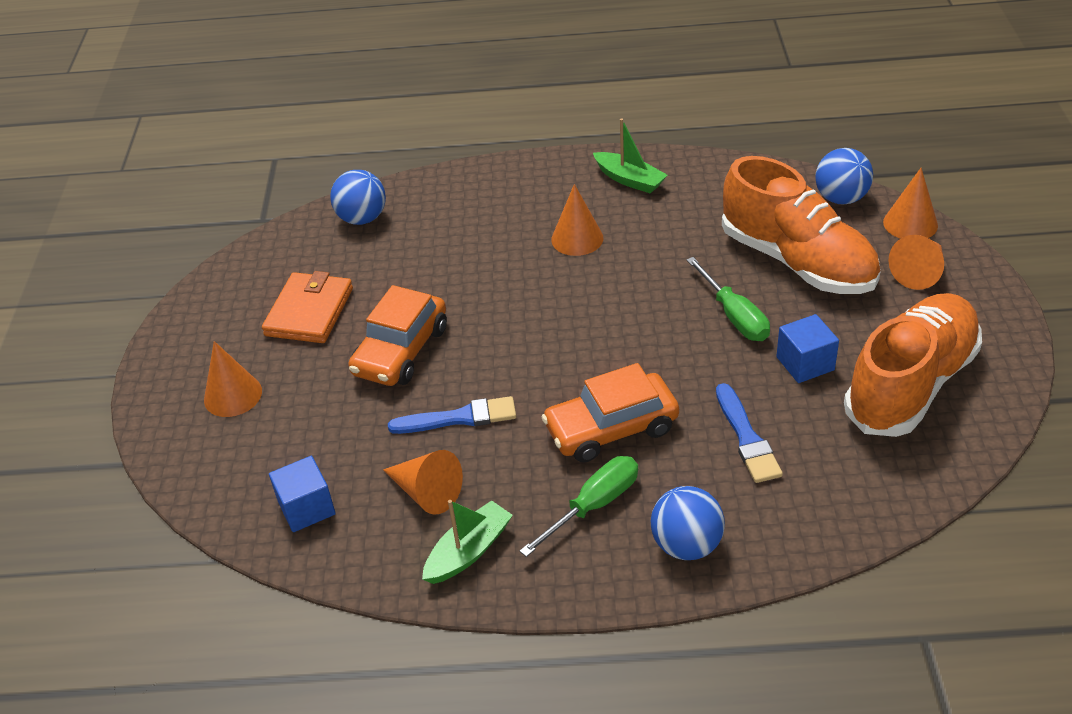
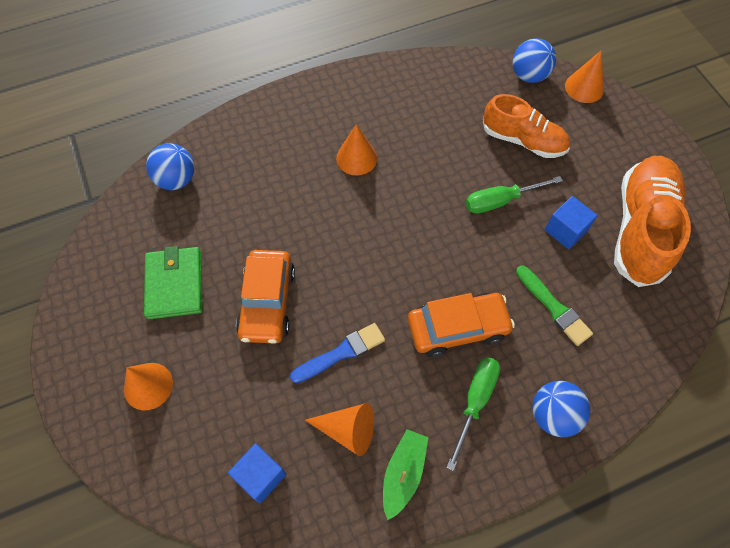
camera: 25 degrees left, 20 degrees up
orange wallet [262,271,353,343] -> green wallet [144,246,203,319]
orange car [542,363,679,463] -> orange car turned 150 degrees counterclockwise [408,293,515,357]
green boat [593,118,667,193] -> none
green screwdriver [686,257,770,341] -> green screwdriver turned 120 degrees clockwise [466,176,563,214]
blue brush [716,383,783,483] -> green brush [516,265,593,346]
orange shoe [722,156,880,294] -> orange shoe [483,94,570,158], size x0.66
orange cone [888,235,944,290] -> none

